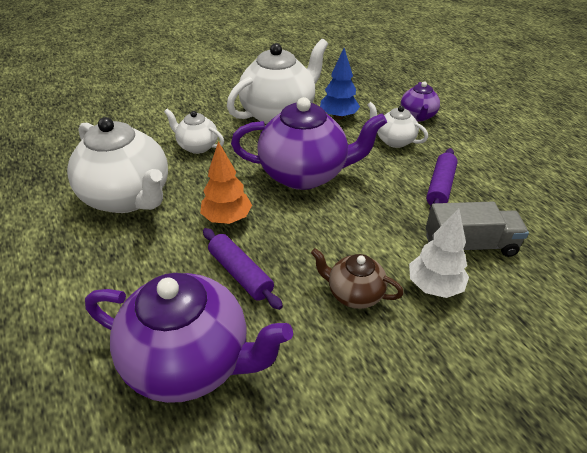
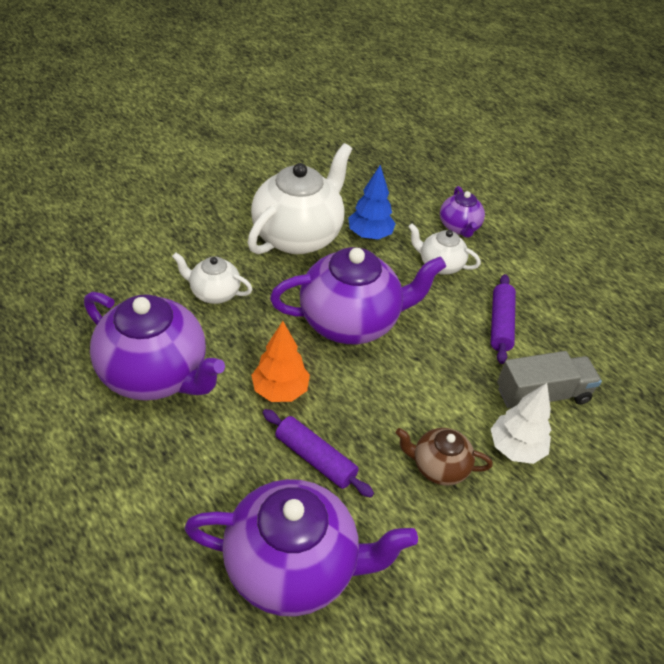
camera: 15 degrees left, 5 degrees up
white teapot [67,117,168,213] -> purple teapot [84,292,225,401]

